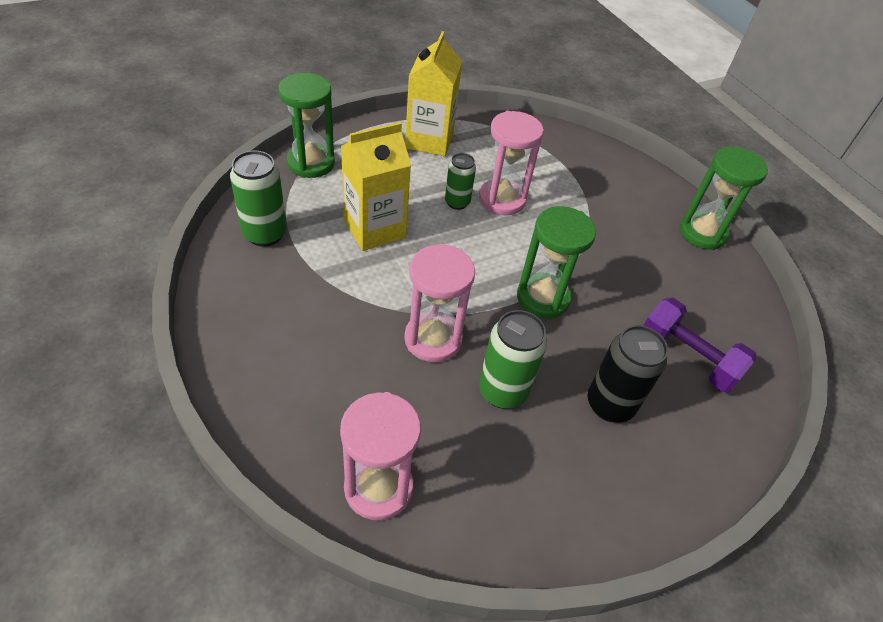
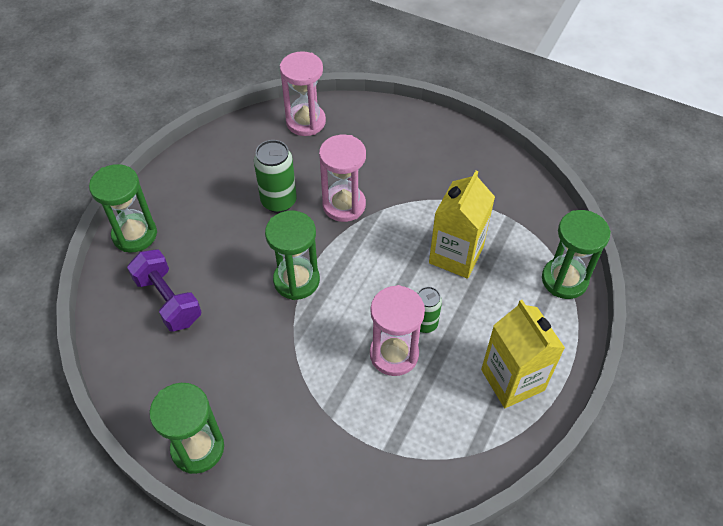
camera: 150 degrees right, 5 degrees up
green can [230,150,287,247] -> none
black can [588,325,668,422] -> none
purple dumbbell [643,297,757,392] -> purple dumbbell turned 45 degrees clockwise [127,249,201,332]
none -> green hourglass [89,164,157,252]

